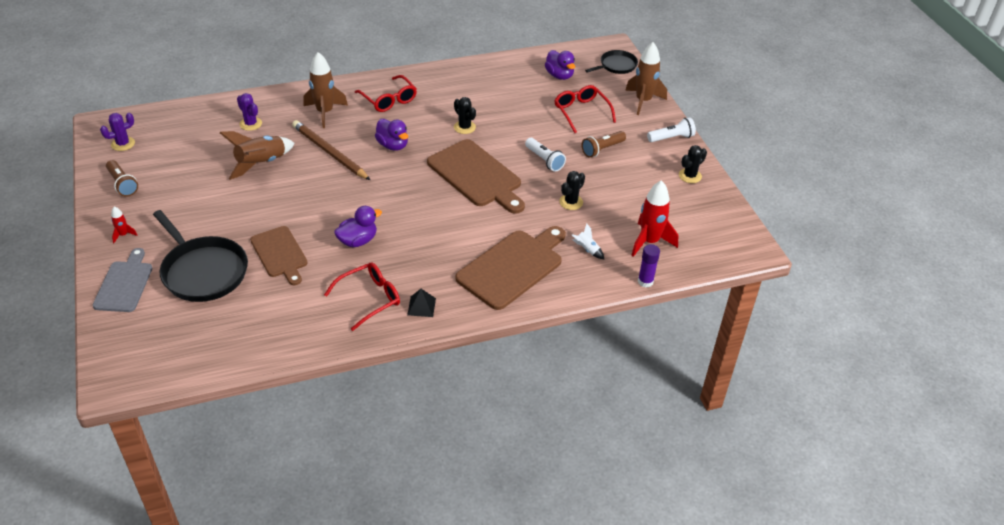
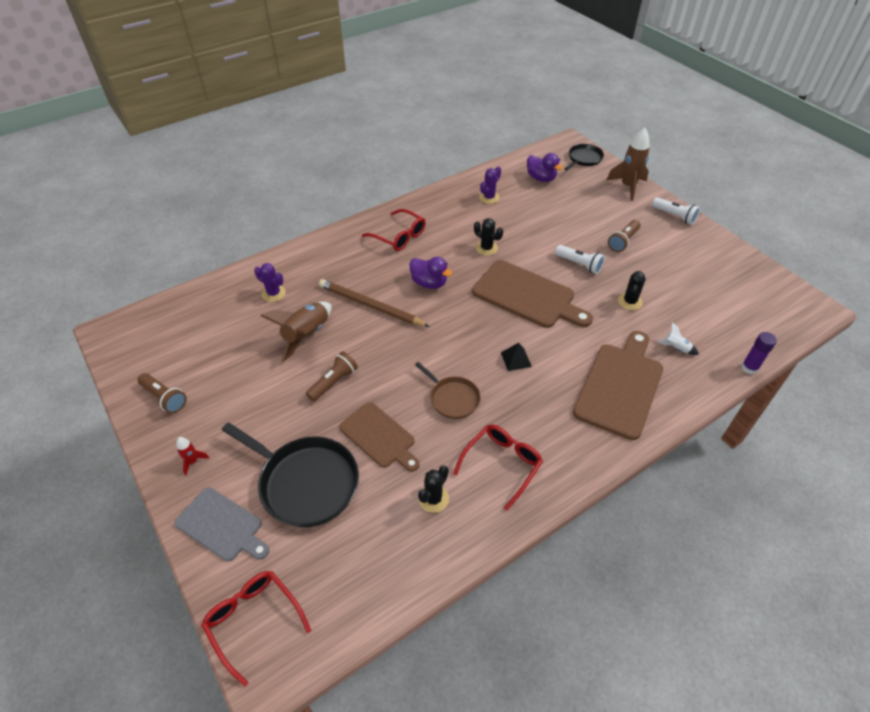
camera: 15 degrees left, 5 degrees up
grey cutting board [93,248,152,312] -> grey cutting board turned 135 degrees clockwise [175,487,269,561]
purple cactus [100,113,135,151] -> purple cactus moved to [479,166,501,204]
brown rocket [304,52,348,128] -> none
purple duck [334,206,382,247] -> brown pan [415,362,481,419]
black pyramid [407,289,436,317] -> black pyramid moved to [501,343,532,371]
red glasses [554,85,616,133] -> red glasses moved to [201,571,311,687]
red rocket [631,180,678,257] -> none
white flashlight [647,117,696,142] -> white flashlight turned 75 degrees clockwise [652,197,700,225]
black cactus [679,145,707,183] -> black cactus moved to [418,465,449,513]
none -> brown flashlight [306,352,358,402]

